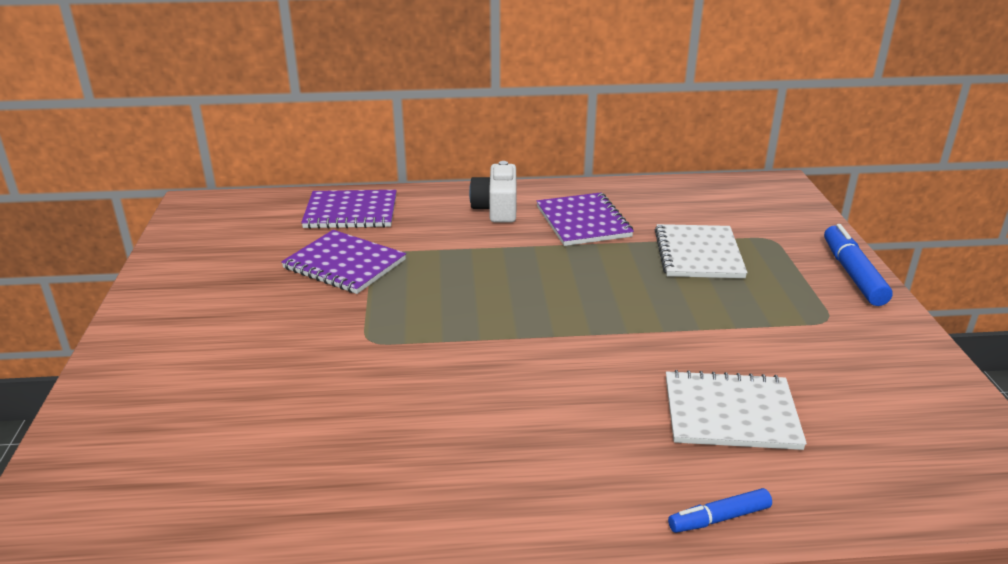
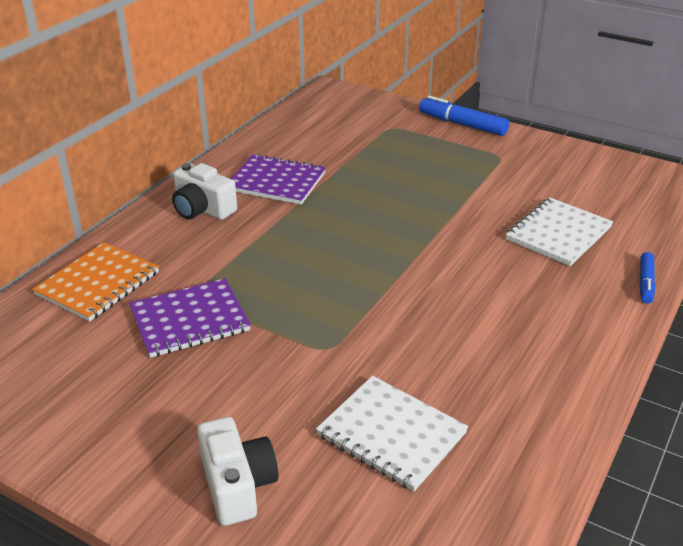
camera: 55 degrees left, 5 degrees up
purple notebook [301,190,397,229] -> orange notebook [32,242,159,322]
white notebook [655,224,748,278] -> white notebook moved to [316,376,468,492]
none -> white camera [197,417,278,526]

